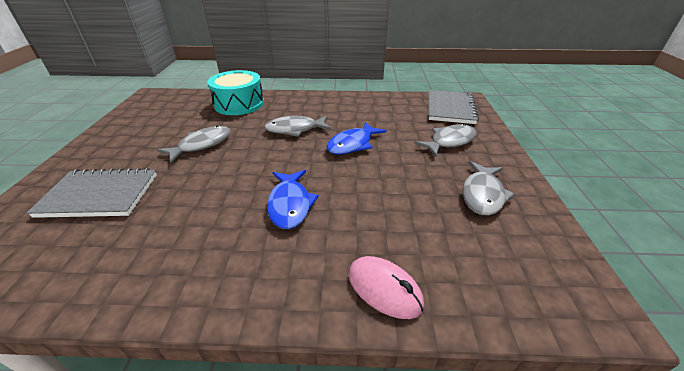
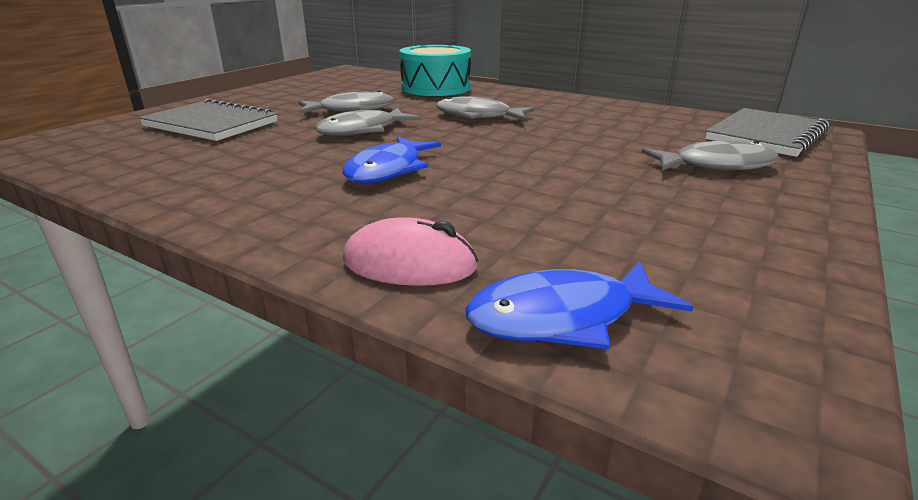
camera: 30 degrees right, 10 degrees down
blue fish [327,122,386,155] -> blue fish moved to [465,261,693,349]
pink mouse [348,256,424,319] -> pink mouse turned 60 degrees counterclockwise [343,217,479,286]
grey fish [463,161,515,216] -> grey fish moved to [315,108,421,136]

